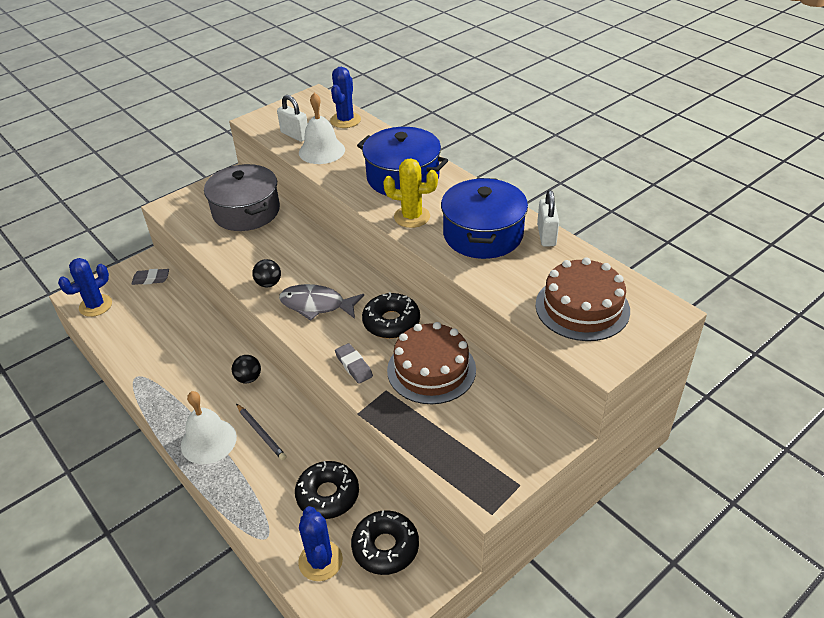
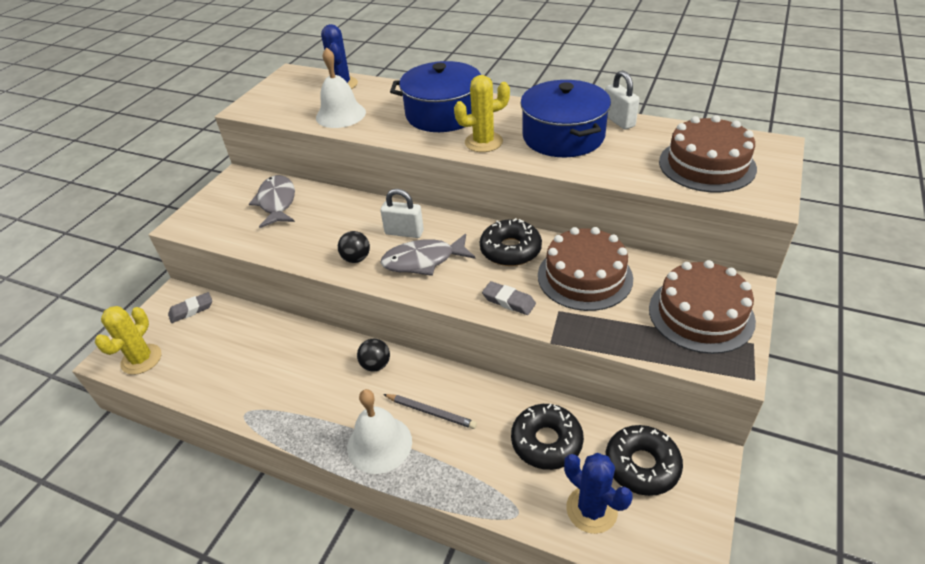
camera: 25 degrees left, 0 degrees up
blue cactus [58,258,112,317] -> yellow cactus [95,306,161,375]
grey pot [204,164,280,231] -> grey fish [249,175,295,228]
white padlock [277,95,308,142] -> white padlock moved to [380,189,424,238]
none -> brown cake [649,260,756,354]

